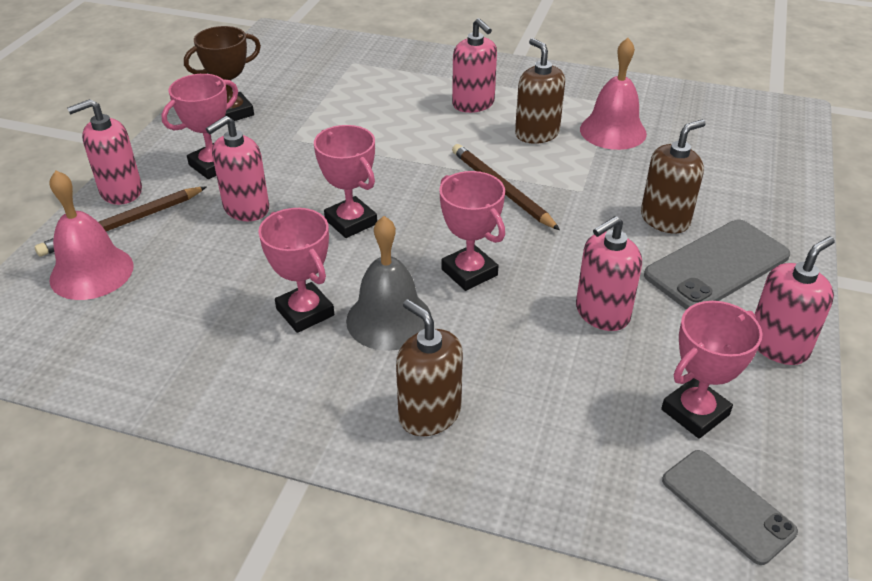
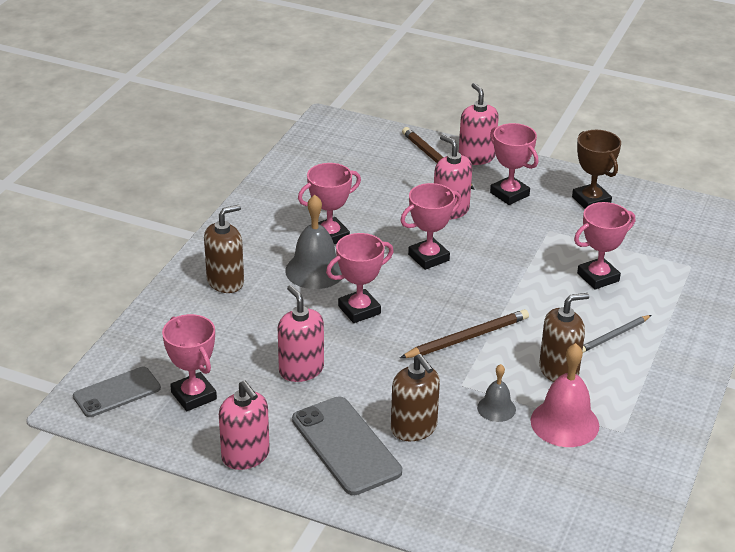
camera: 95 degrees right, 5 degrees down
pink bell [49,171,133,300] -> none
pink soap dispenser [452,18,497,113] -> grey pencil [582,315,651,353]
none -> grey bell [477,364,516,422]
none -> pink trophy [574,202,635,290]

